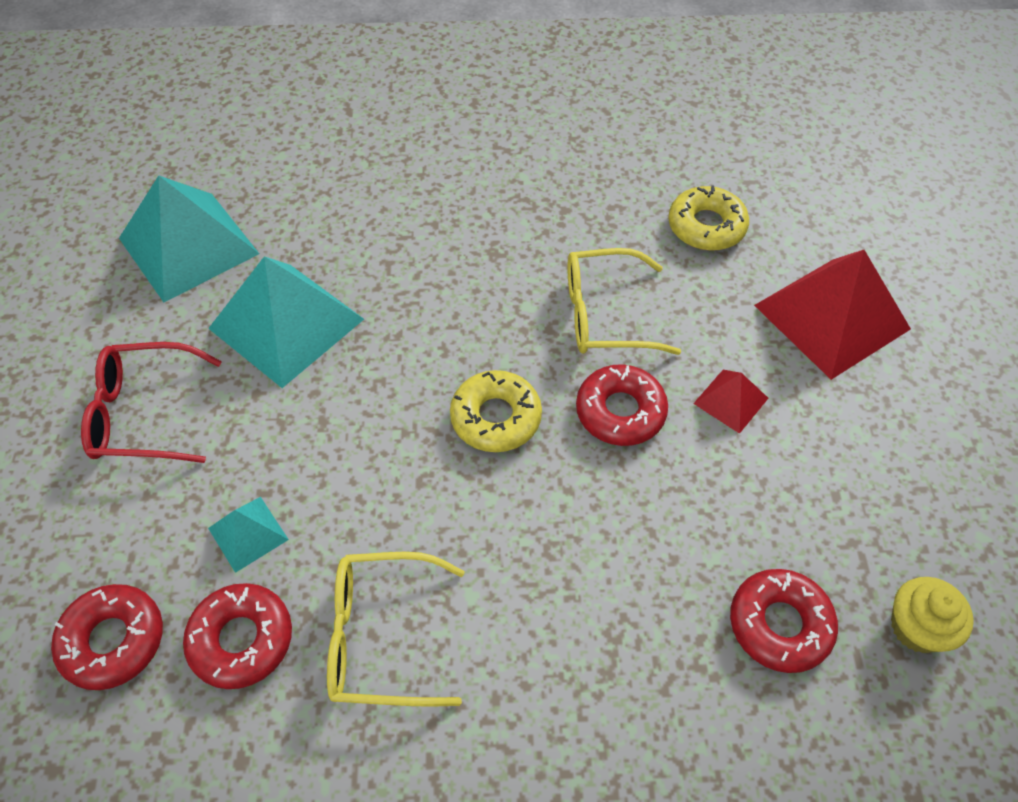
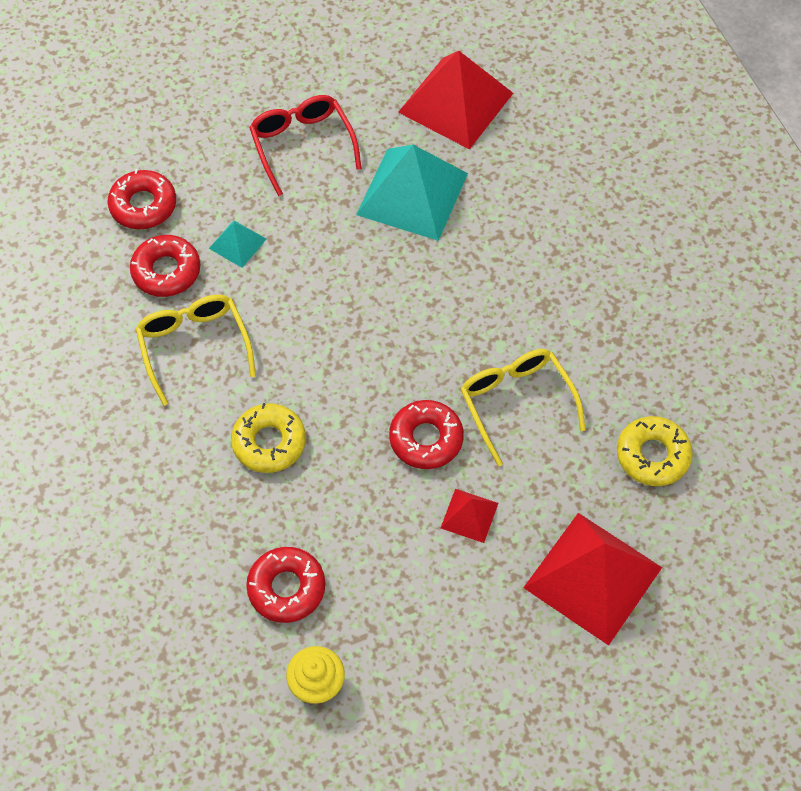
camera: 70 degrees right, 5 degrees up
turquoise pyramid [119,175,259,302] -> red pyramid [398,51,513,149]
yellow donut [450,370,542,452] -> yellow donut moved to [231,403,306,473]

